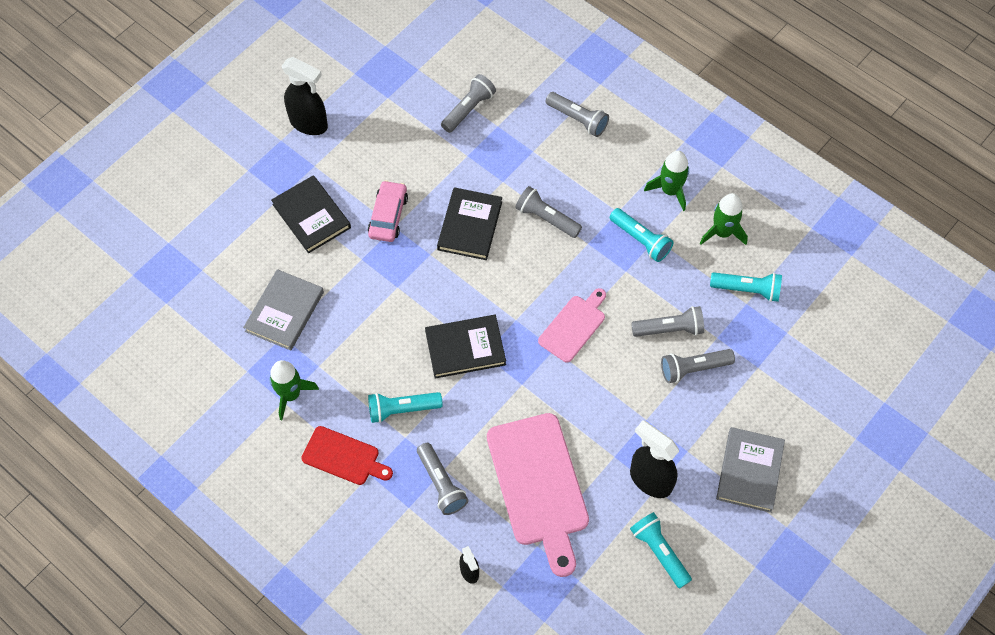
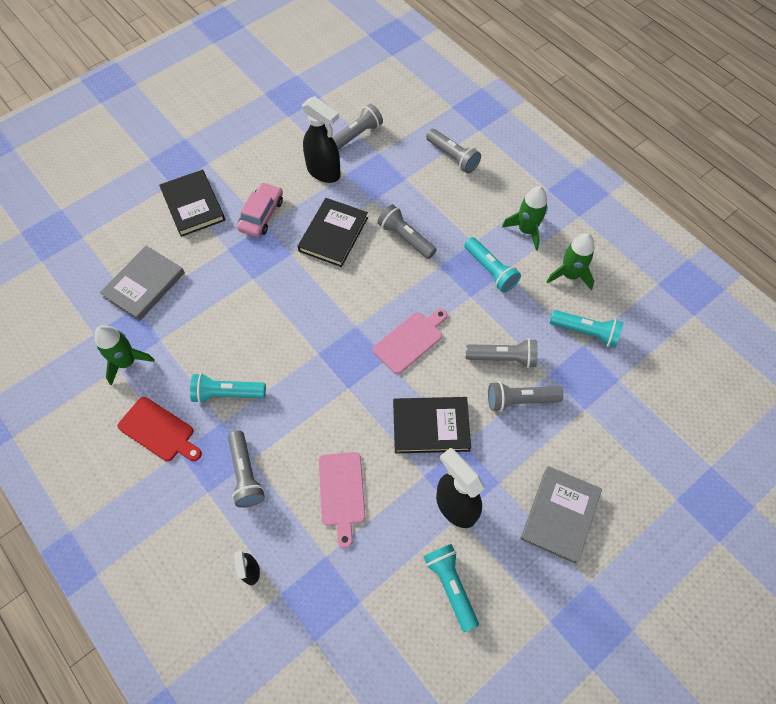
camera: 10 degrees right, 0 degrees up
black spray bottle [281,57,328,135] -> black spray bottle moved to [302,96,341,183]
black book [425,315,506,378] -> black book moved to [393,397,471,454]
pink cutting board [487,413,589,577] -> pink cutting board [319,452,365,548], size x0.56

